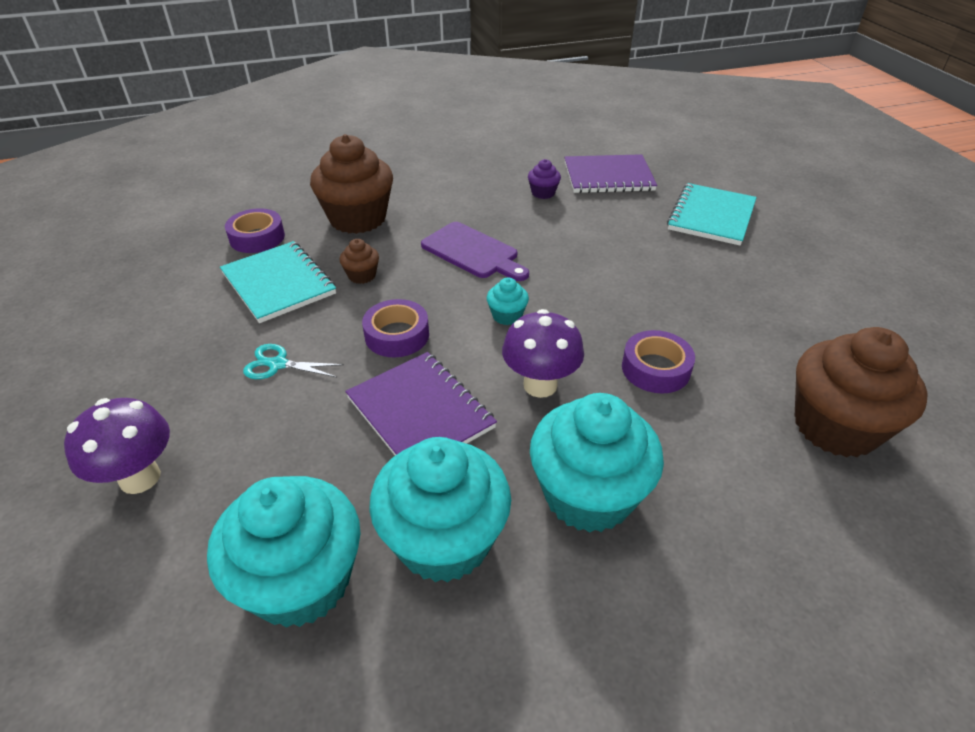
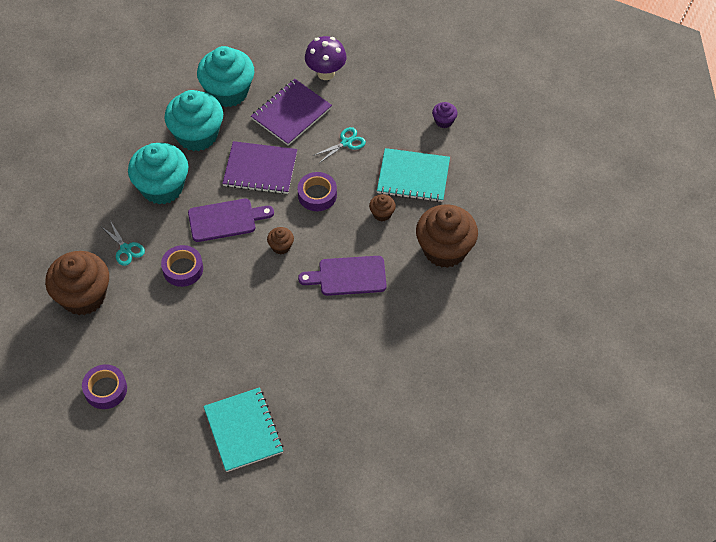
camera: 135 degrees right, 15 degrees up
purple tape [225,208,285,253] -> purple tape moved to [82,364,127,409]
turquoise cupcake [487,277,529,325] -> brown cupcake [267,227,294,254]
purple mushroom [502,309,584,398] -> purple cutting board [188,199,274,242]
purple cupcake [528,159,561,199] -> purple cupcake moved to [432,102,458,128]
purple notebook [564,154,657,193] -> purple notebook moved to [251,79,332,146]
none -> turquoise scissors [102,221,145,266]

